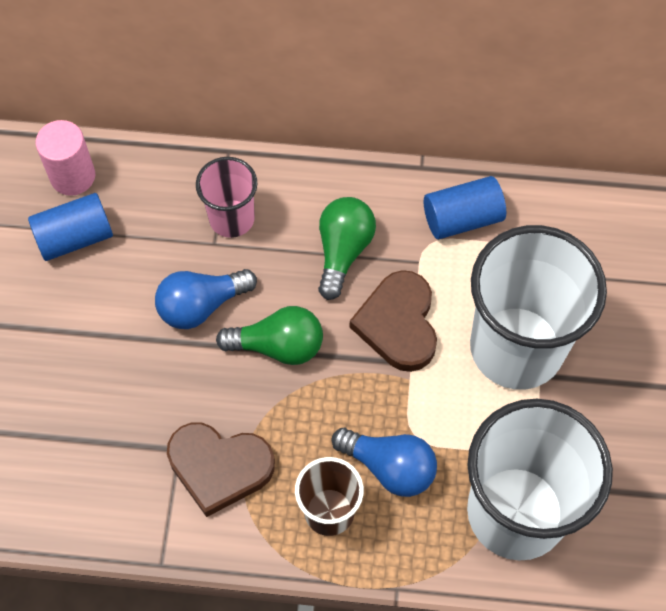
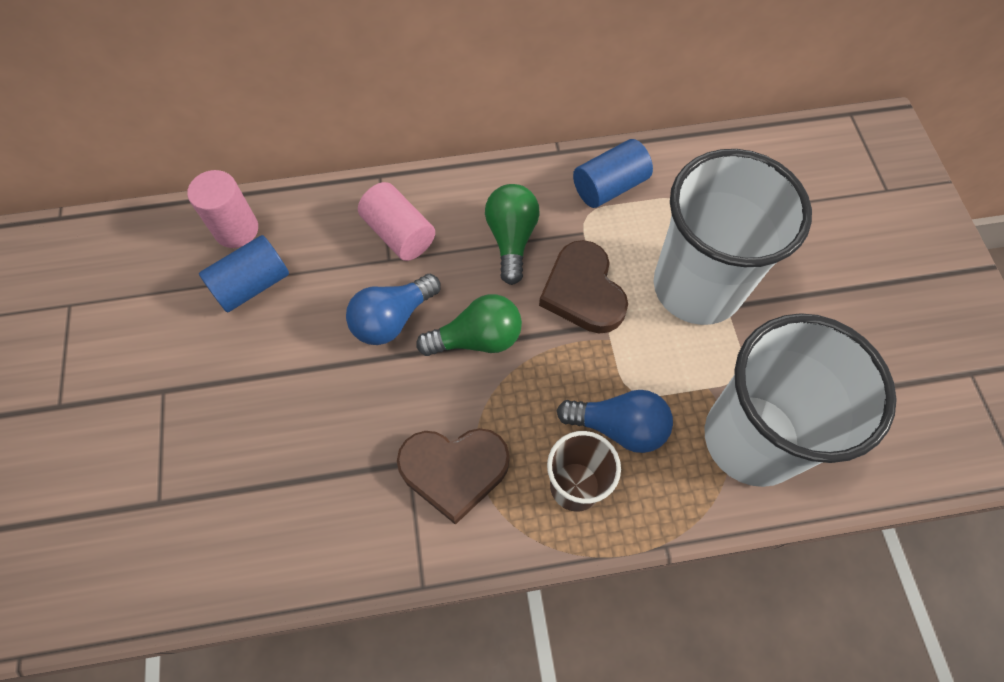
camera: 15 degrees left, 0 degrees up
pink cup [196,157,257,238] -> pink cylinder [358,182,435,261]

